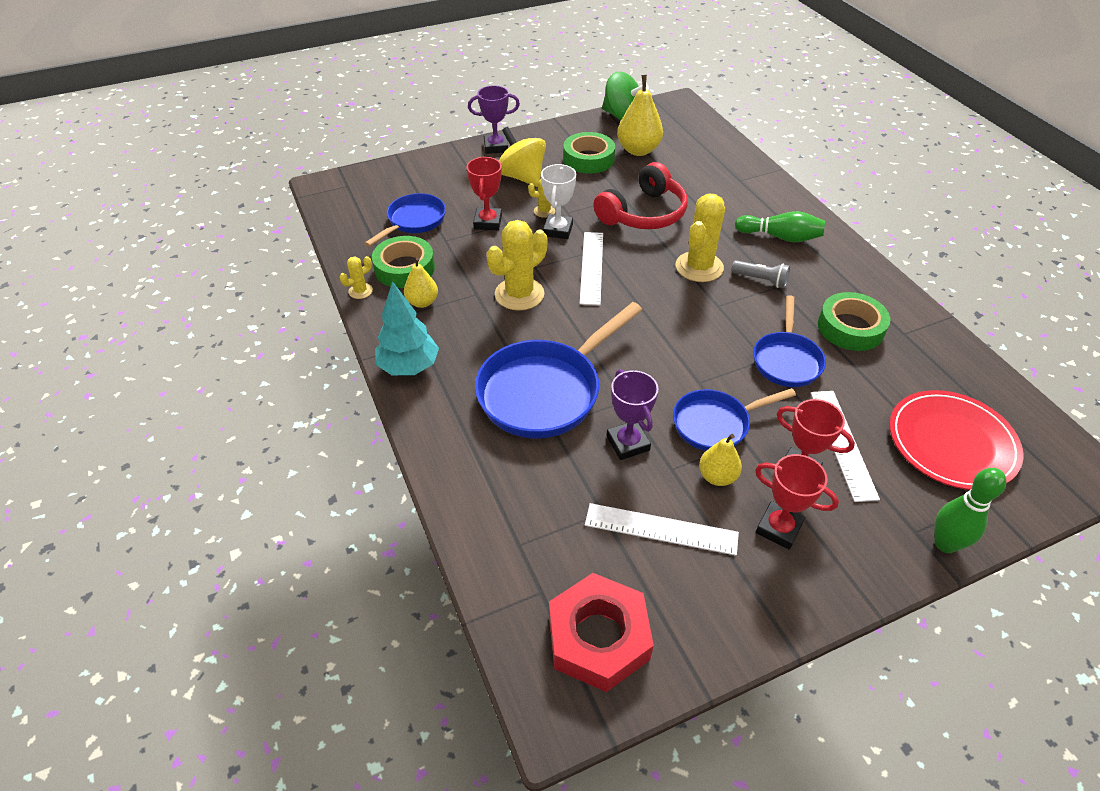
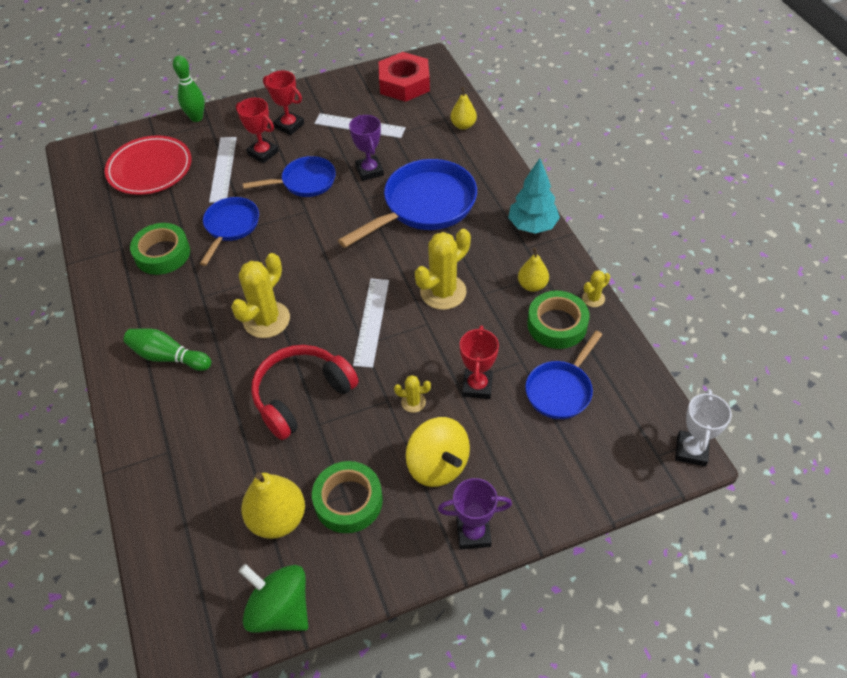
camera: 175 degrees left, 5 degrees up
white trophy [541,164,576,239] -> white trophy moved to [675,389,732,467]
yellow pear [699,434,742,486] -> yellow pear moved to [450,87,477,130]
grey flashlight [731,260,790,288] -> none

